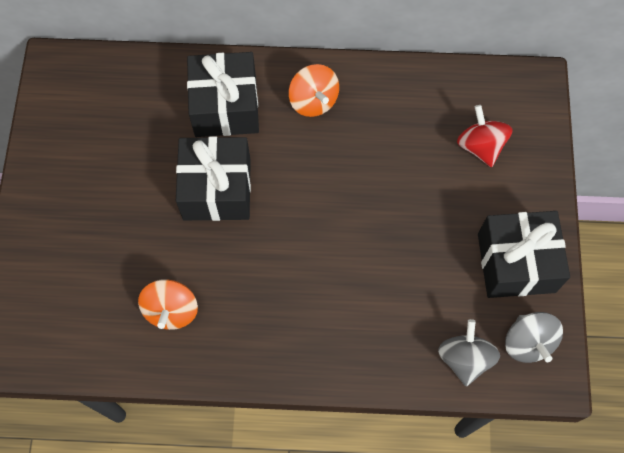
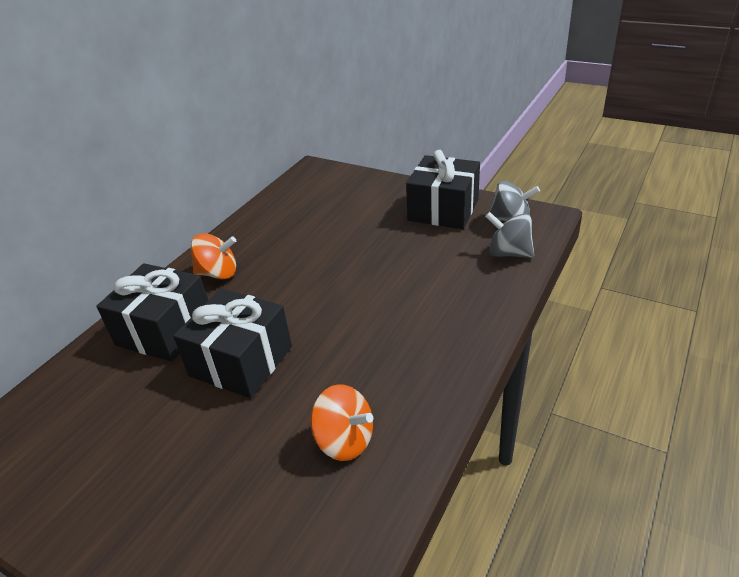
camera: 60 degrees left, 30 degrees down
red spinning top [457,105,513,167] -> none

